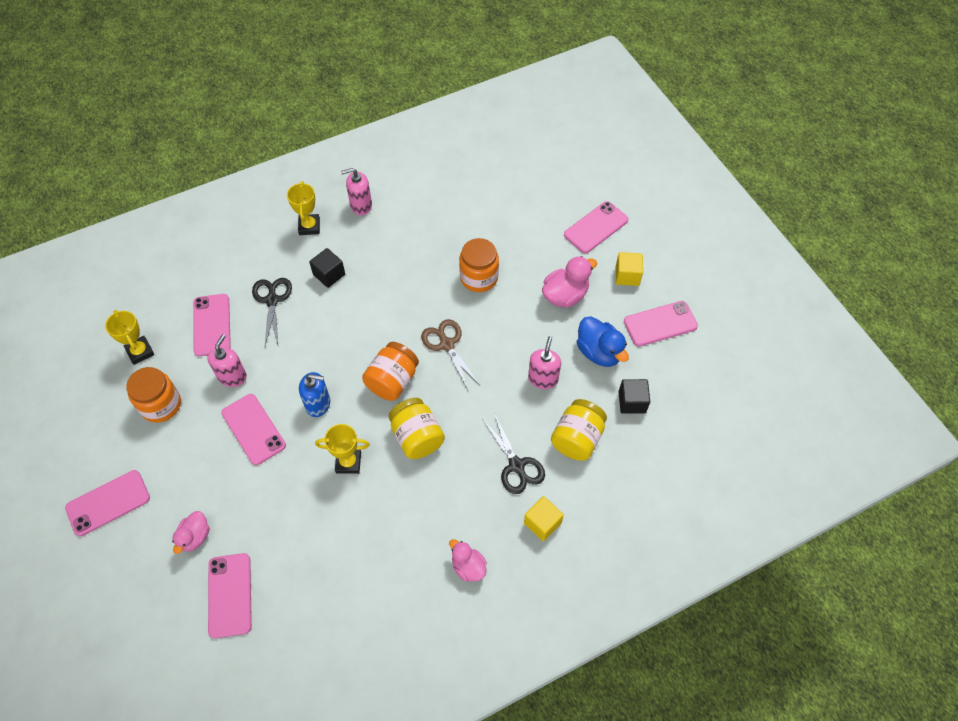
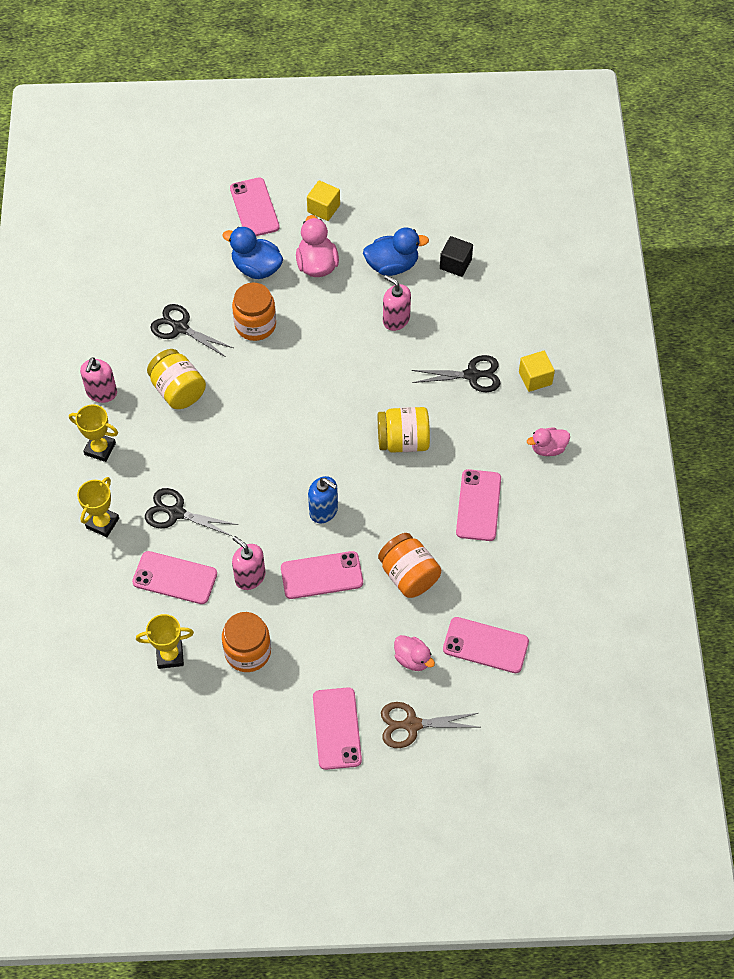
camera: 65 degrees left, 0 degrees up
blue soap dispenser [299,372,330,417] -> blue soap dispenser turned 90 degrees clockwise [308,476,338,524]
black cube [309,248,345,288] -> none
yellow trophy [315,424,370,474] -> yellow trophy moved to [77,477,119,537]
orange jar [362,342,419,401] -> orange jar moved to [378,533,441,598]
brown scissors [421,319,479,390] -> brown scissors moved to [381,702,478,748]
yellow jar [551,399,607,461] -> yellow jar moved to [147,349,206,409]
pink phone [624,301,698,347] -> pink phone moved to [456,469,501,541]
none -> black scissors [150,304,233,357]
none -> blue duck [222,227,283,279]

